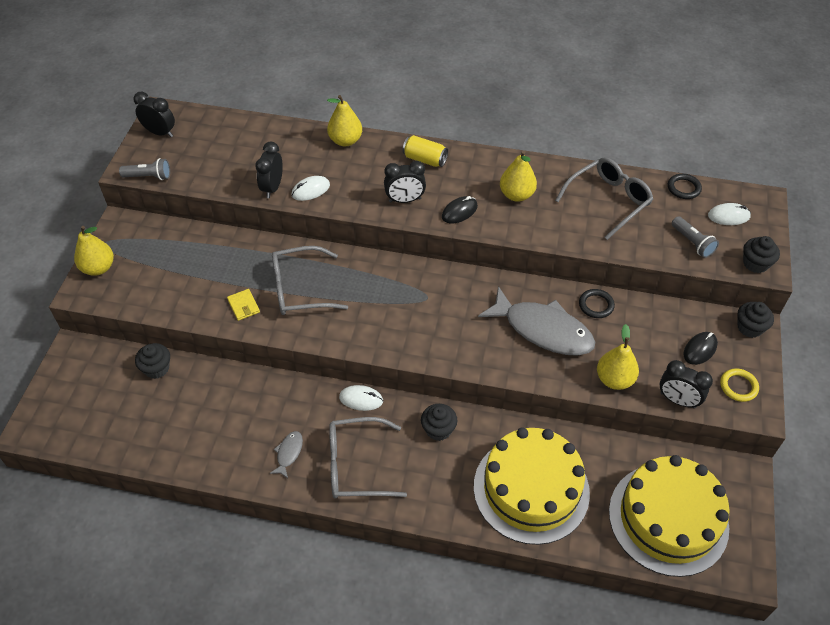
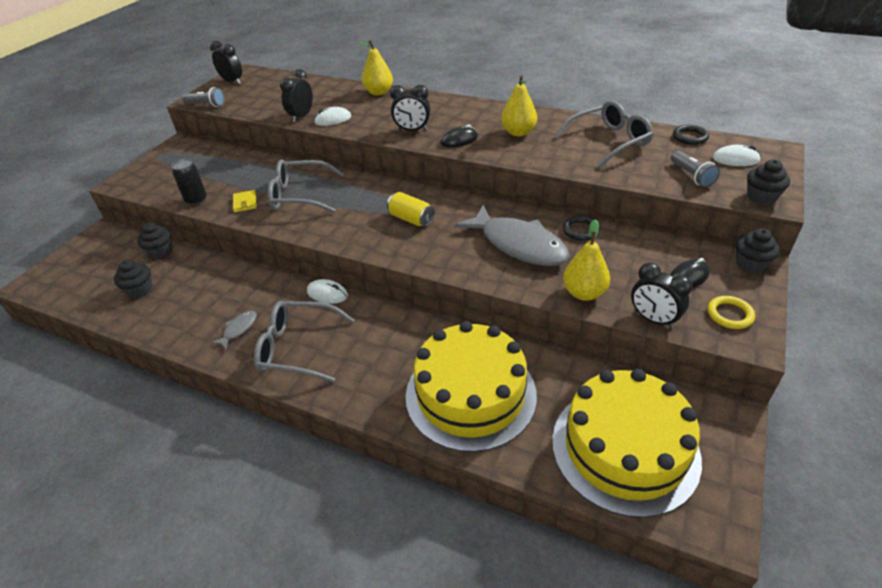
camera: 15 degrees right, 10 degrees down
yellow pear [74,226,114,276] -> none
yellow can [402,135,448,167] -> yellow can moved to [387,192,434,227]
black cupcake [421,404,457,441] -> black cupcake moved to [114,260,153,298]
none -> black can [172,159,207,205]

